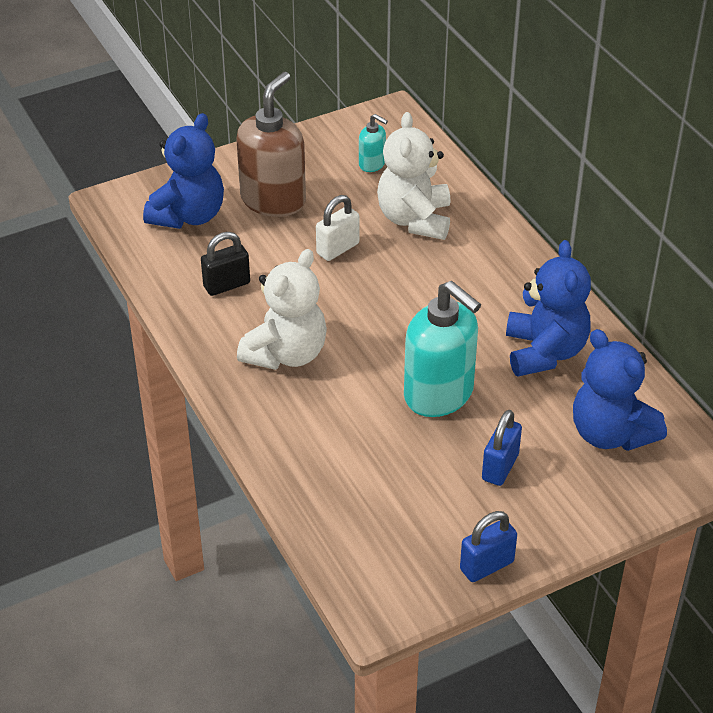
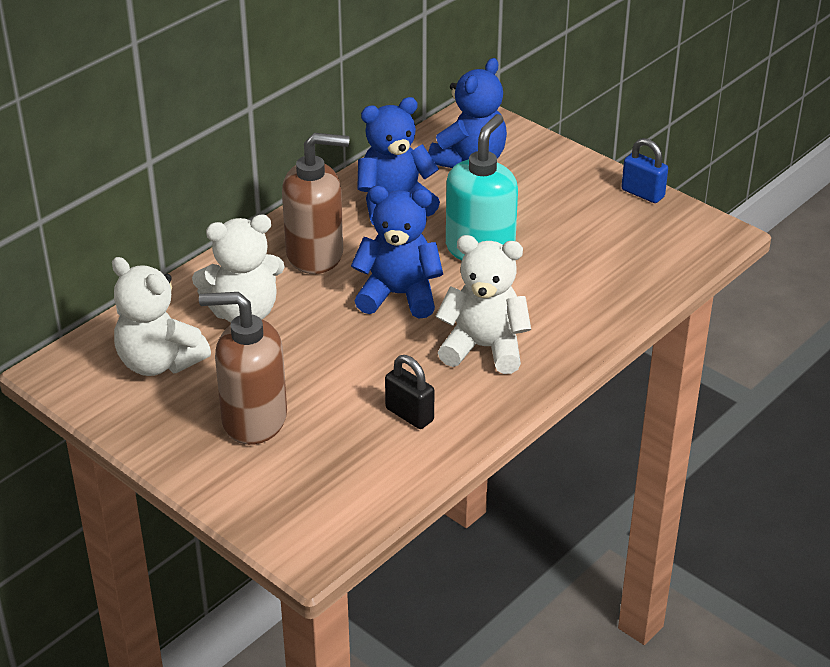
camera: 110 degrees left, 5 degrees down
blue teddy bear [143,113,224,229] -> blue teddy bear moved to [351,186,443,318]
white padlock [316,195,359,261] -> none
turquoise soap dispenser [359,114,388,172] -> white teddy bear [112,257,211,376]
blue padlock [482,410,522,486] -> none
none -> brown soap dispenser [282,133,349,274]

